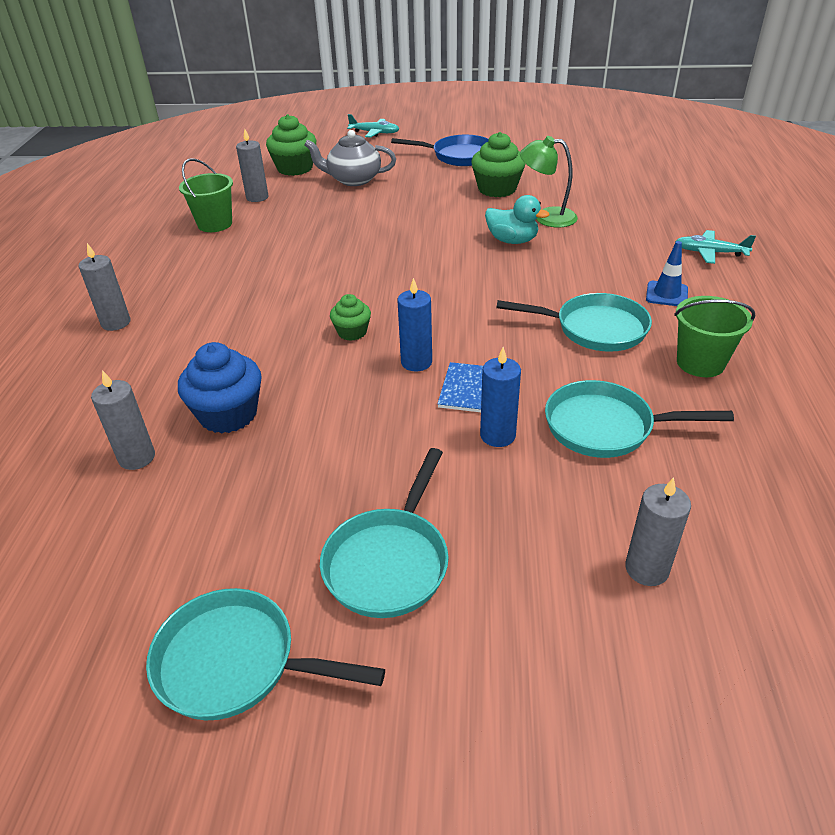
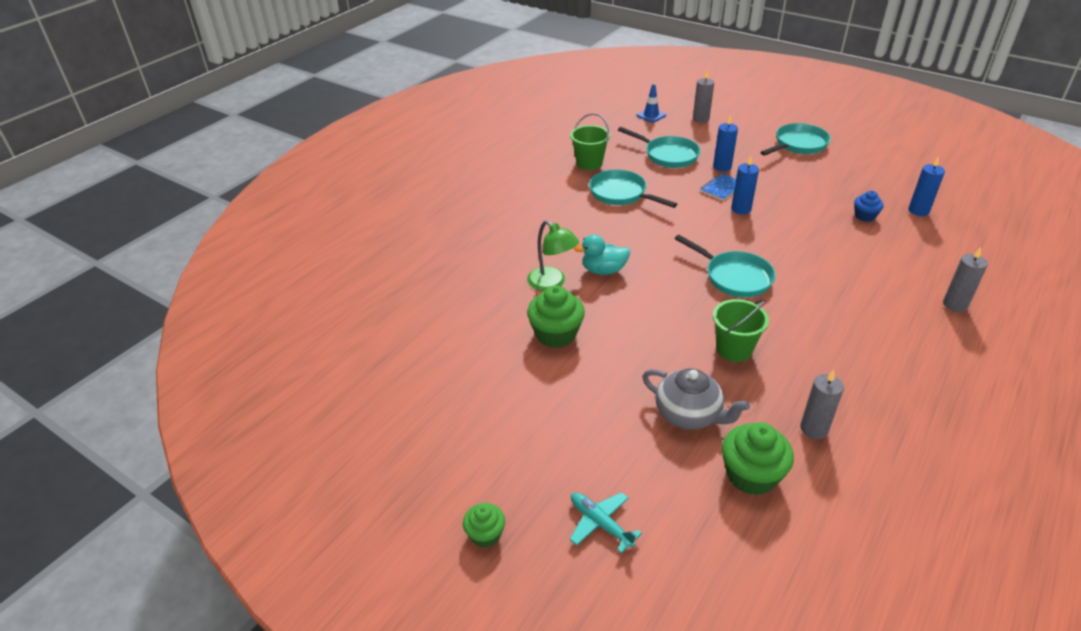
camera: 150 degrees left, 0 degrees up
grey candle [91,370,155,470] -> blue candle [908,156,945,216]
turquoise pan [146,588,385,720] -> turquoise pan moved to [675,235,776,298]
blue cupcake [178,342,262,434] -> blue cupcake [854,191,884,222], size x0.58
green bucket [179,158,233,232] -> green bucket moved to [713,299,769,362]
green cupcake [330,294,371,341] -> green cupcake moved to [463,503,505,548]
blue pan [391,135,489,166] -> none
turquoise duck [485,195,549,244] -> turquoise duck turned 60 degrees counterclockwise [574,234,630,275]
blue traffic cone [646,241,688,306] -> blue traffic cone moved to [637,84,666,123]
turquoise plane [675,230,756,264] -> none

